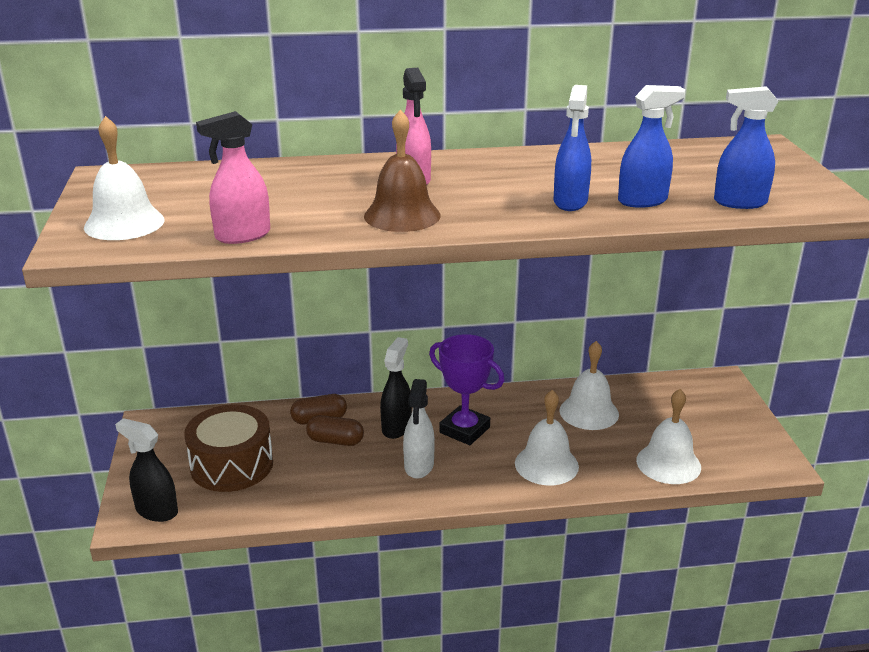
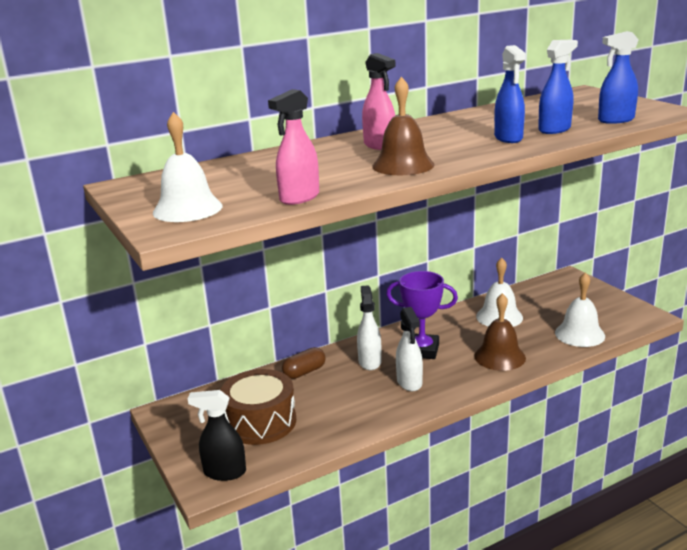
camera: 20 degrees left, 5 degrees down
brown capsule [306,415,364,446] -> none
black spray bottle [380,337,412,439] -> white spray bottle [357,285,382,370]
white bell [515,390,579,485] -> brown bell [474,293,526,371]

